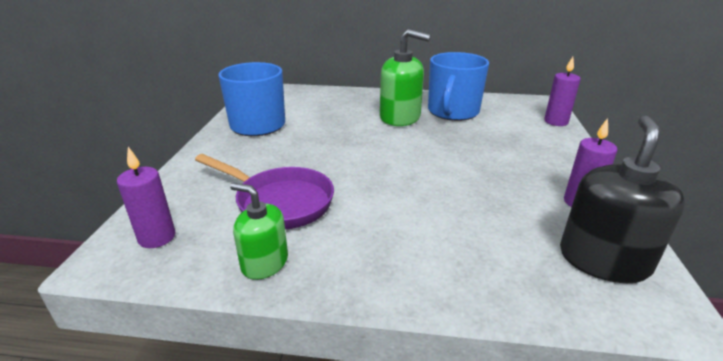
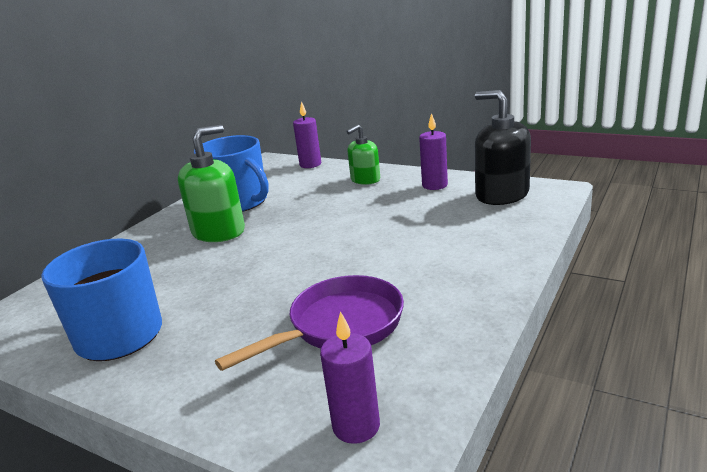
camera: 65 degrees left, 5 degrees down
green soap dispenser [230,183,288,280] -> green soap dispenser moved to [346,125,380,185]

